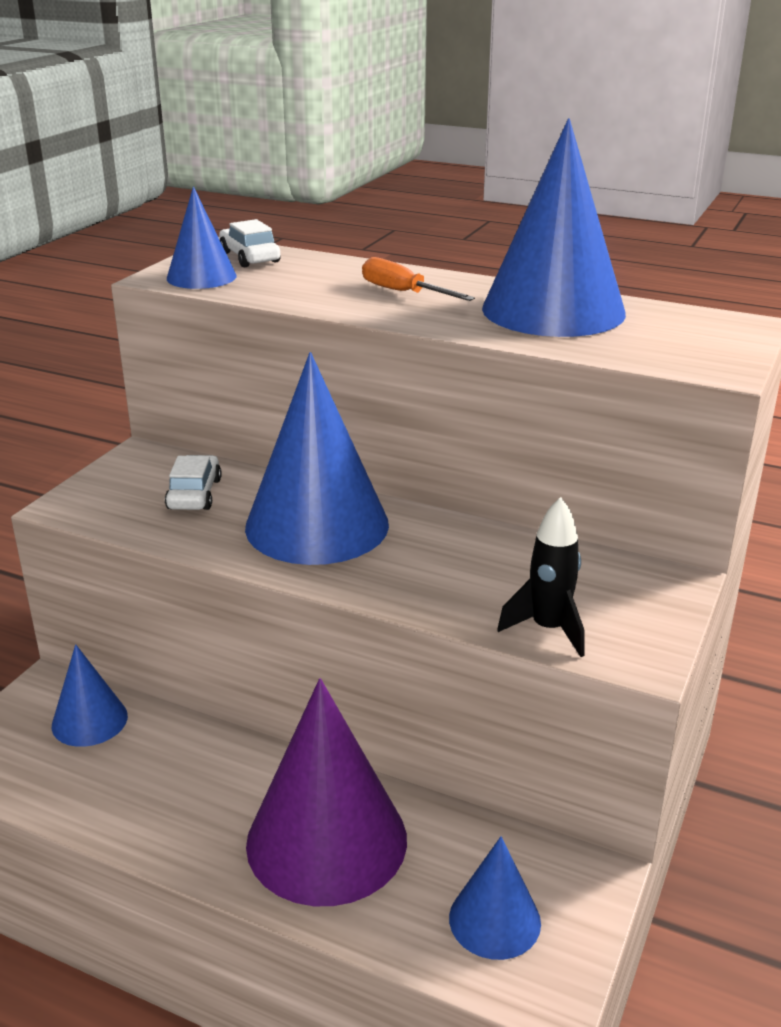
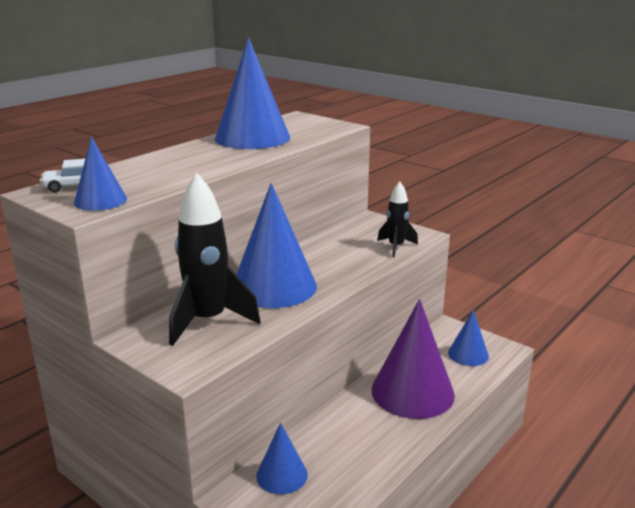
camera: 75 degrees left, 5 degrees down
white car [165,455,222,510] -> black rocket [169,173,261,346]
orange screwdriver [362,257,475,301] -> none

